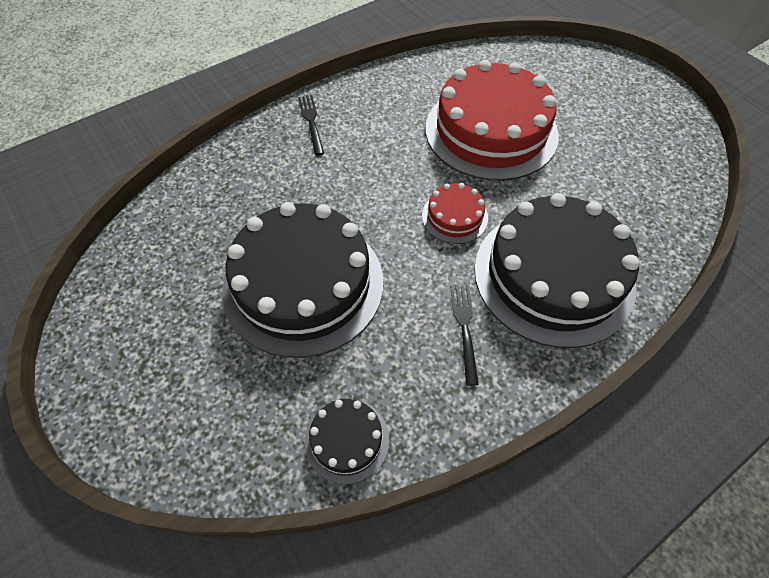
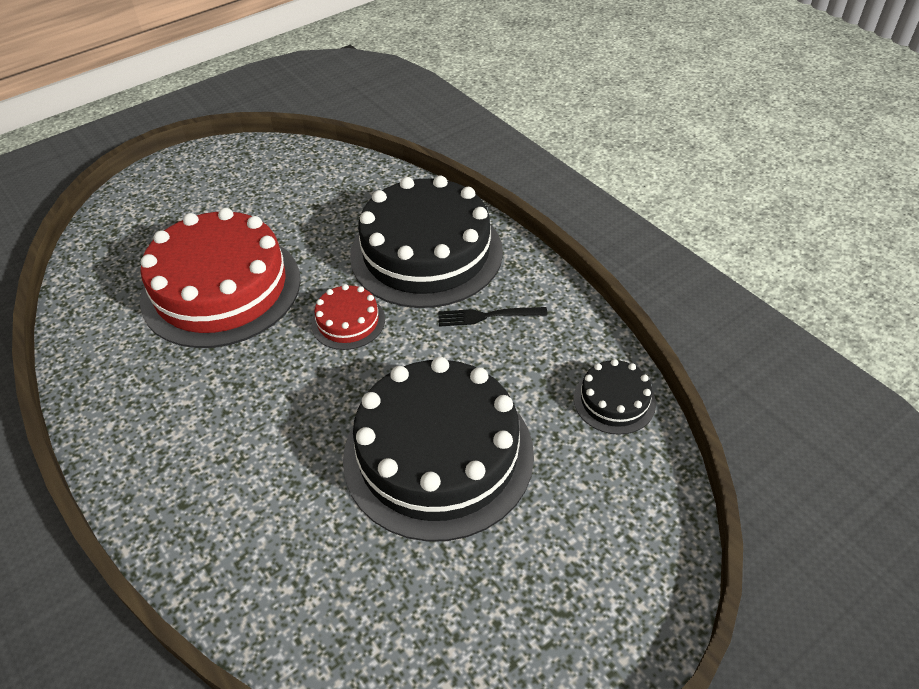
camera: 90 degrees left, 10 degrees down
black fork [298,95,324,156] -> none

